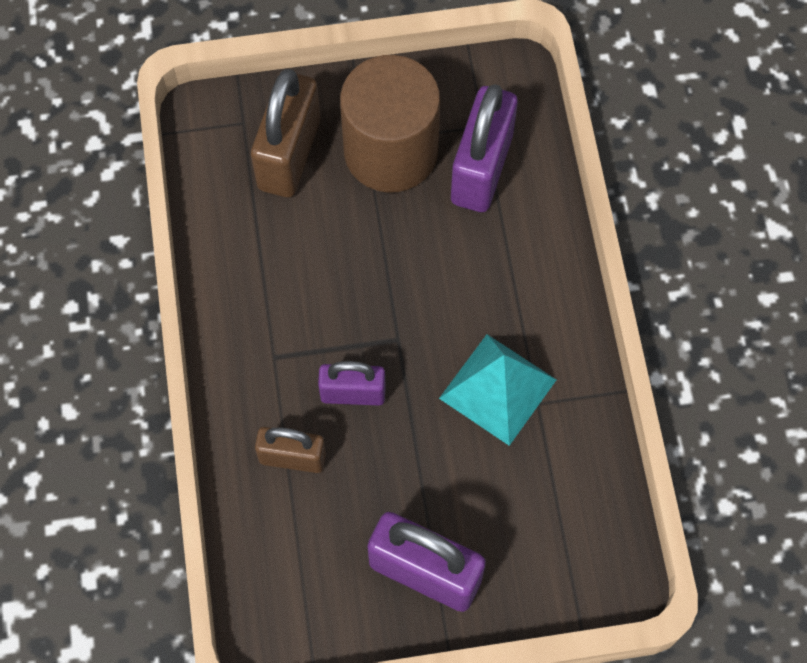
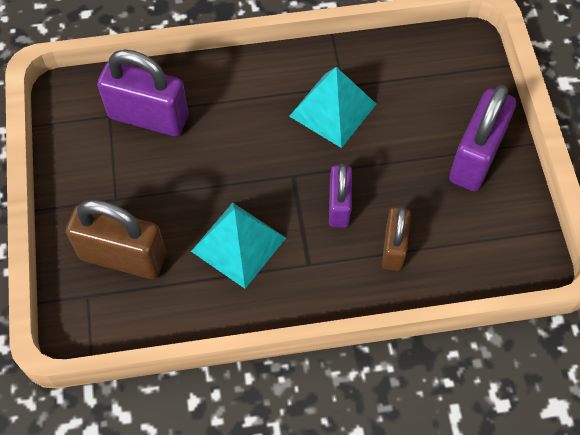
camera: 90 degrees left, 5 degrees down
brown cylinder [340,55,440,193] -> none
none -> turquoise pyramid [191,203,286,289]

